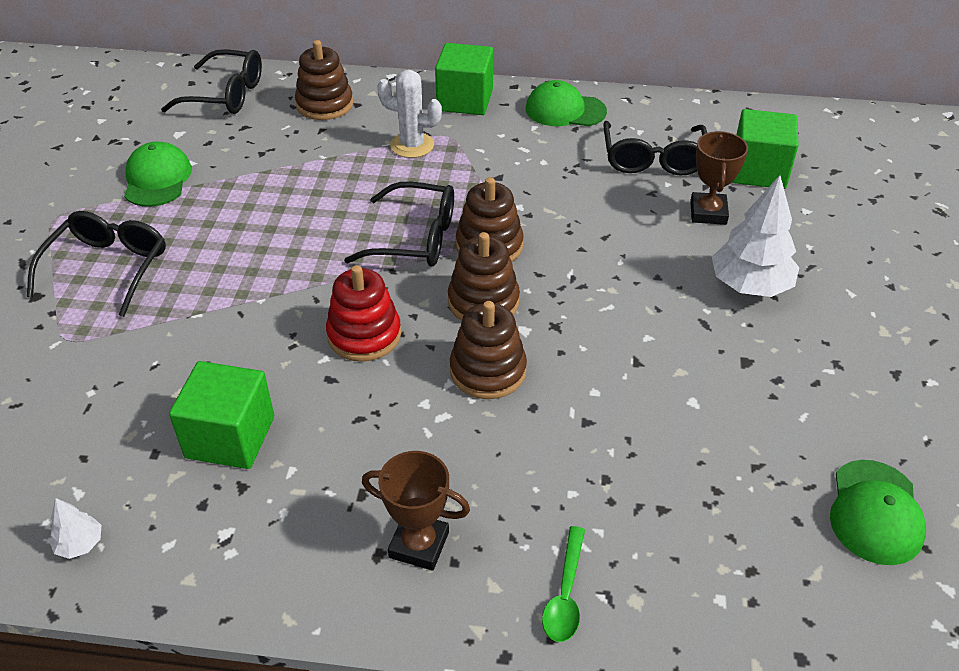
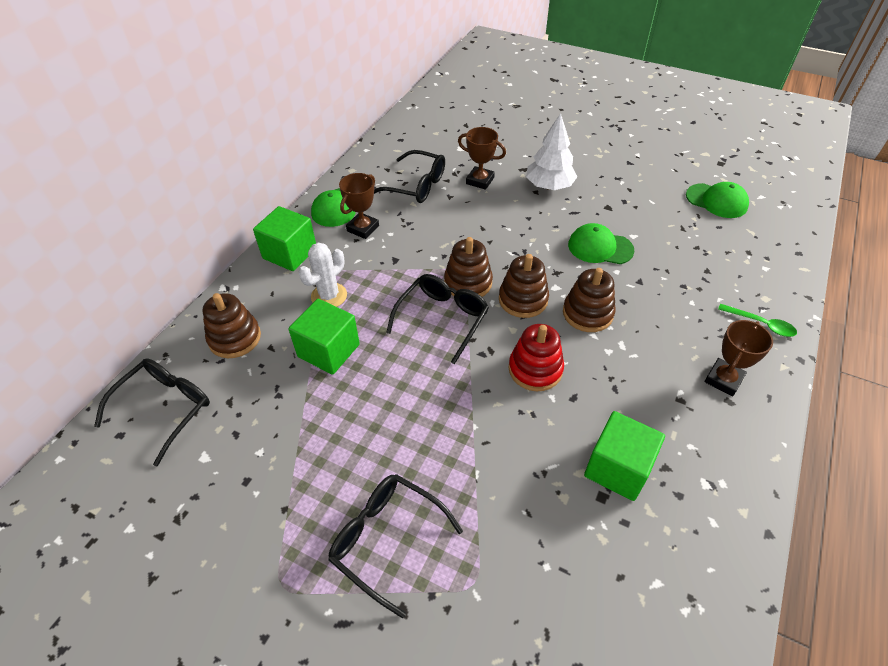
camera: 70 degrees left, 5 degrees up
white tree [49,498,101,559] -> none
green cap [124,142,192,207] -> green cap moved to [568,223,635,264]
green cube [732,109,799,189] -> green cube moved to [288,299,360,375]
none -> brown trophy [339,173,379,239]

